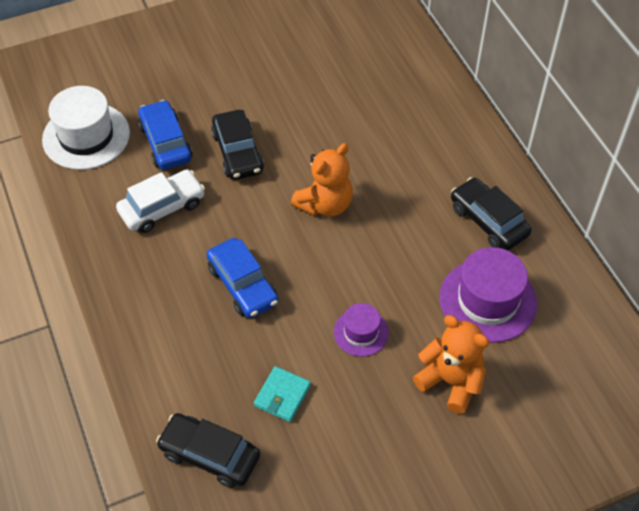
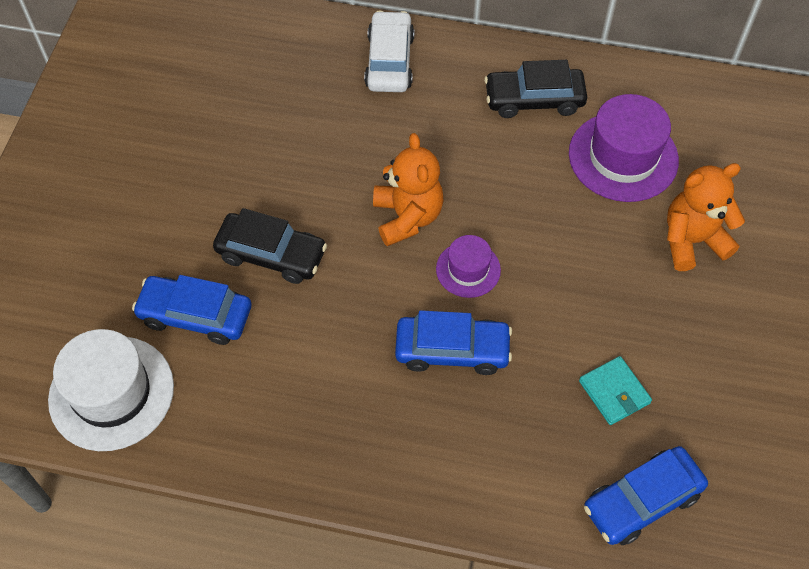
camera: 55 degrees left, 5 degrees up
white car [116,169,205,233] -> white car moved to [364,11,415,92]
black car [156,413,260,488] -> blue car [584,446,708,545]
purple hat [334,303,389,357] -> purple hat moved to [436,235,501,298]

